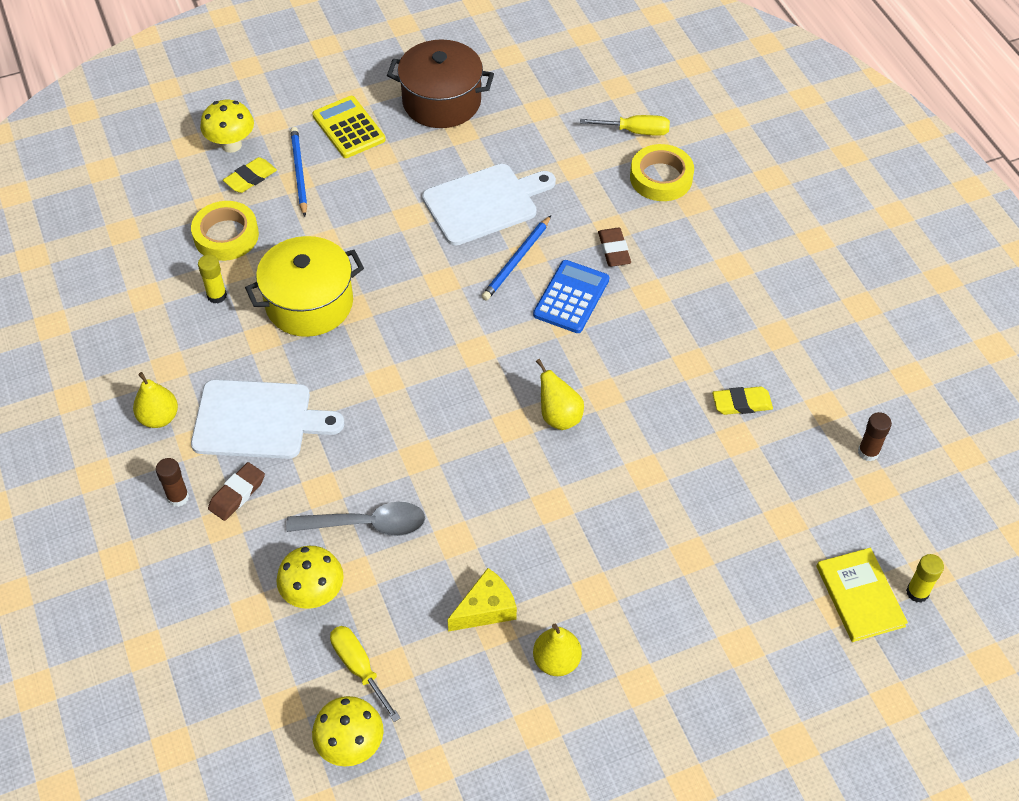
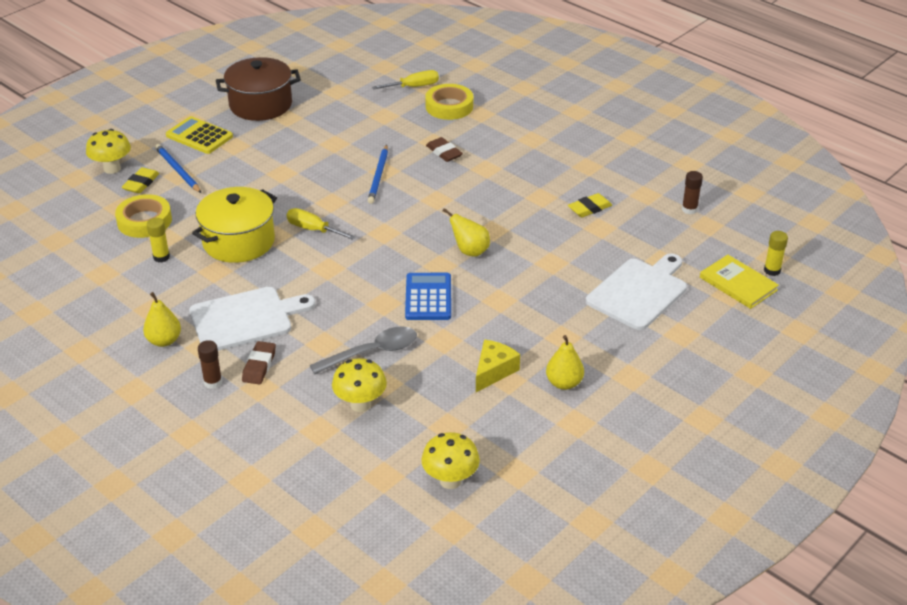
camera: 25 degrees left, 15 degrees down
yellow screwdriver [330,626,401,722] -> yellow screwdriver moved to [286,208,356,240]
white cutting board [422,164,556,246] -> white cutting board moved to [586,253,687,330]
blue calculator [533,260,609,333] -> blue calculator moved to [405,273,451,320]

